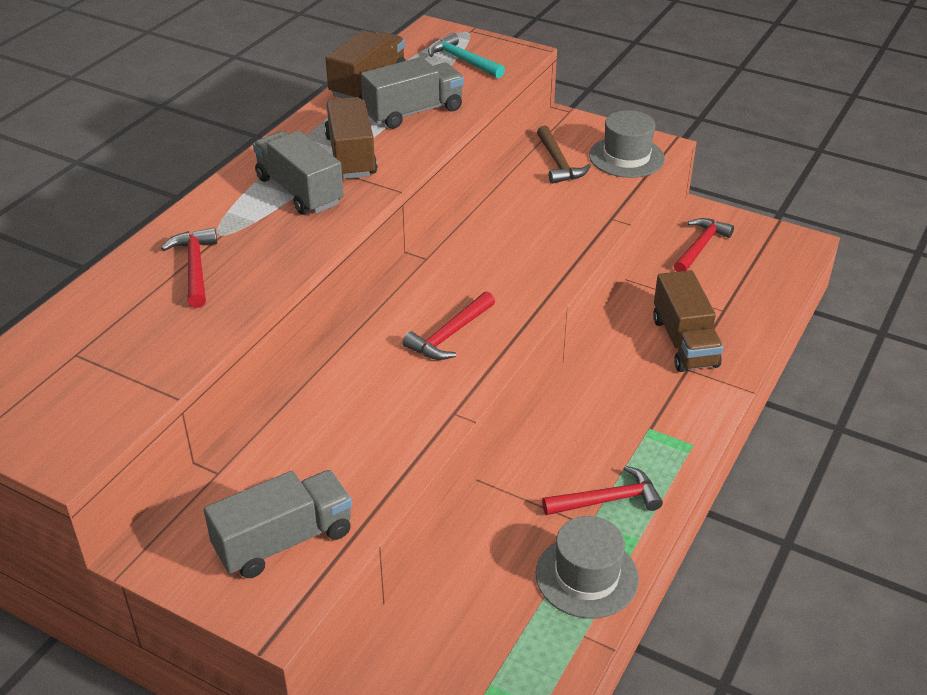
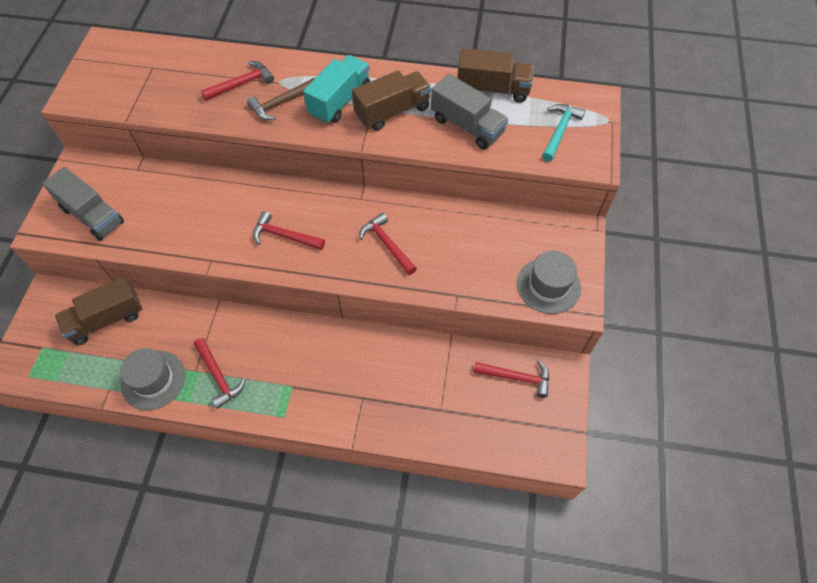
camera: 70 degrees right, 20 degrees up
grey truck [253,131,344,215] -> turquoise truck [303,55,370,124]
brown hammer [537,126,591,184] -> brown hammer moved to [247,78,315,120]
brown truck [653,270,723,372] -> brown truck moved to [55,276,142,345]
none -> red hammer [359,212,417,275]

